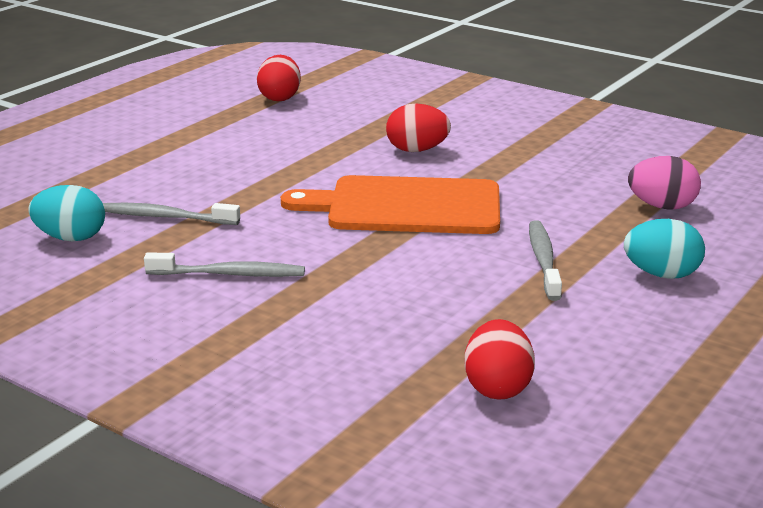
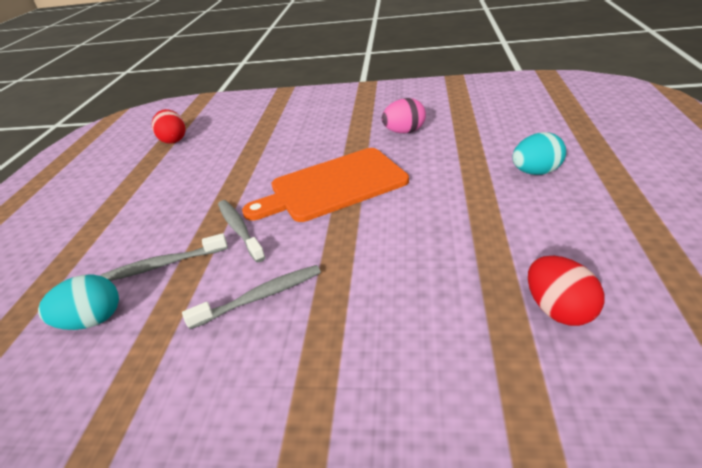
camera: 25 degrees left, 10 degrees up
red egg [386,103,451,152] -> none
grey toothbrush [529,220,562,301] -> grey toothbrush moved to [218,200,266,262]
pink egg [628,156,701,210] -> pink egg moved to [382,98,426,133]

